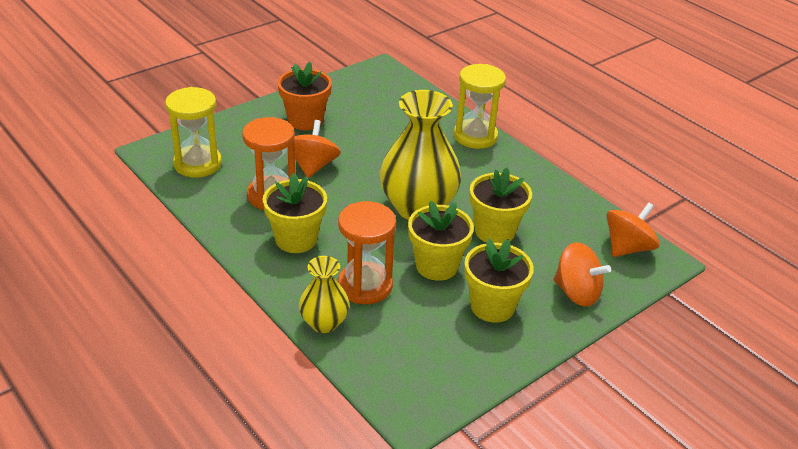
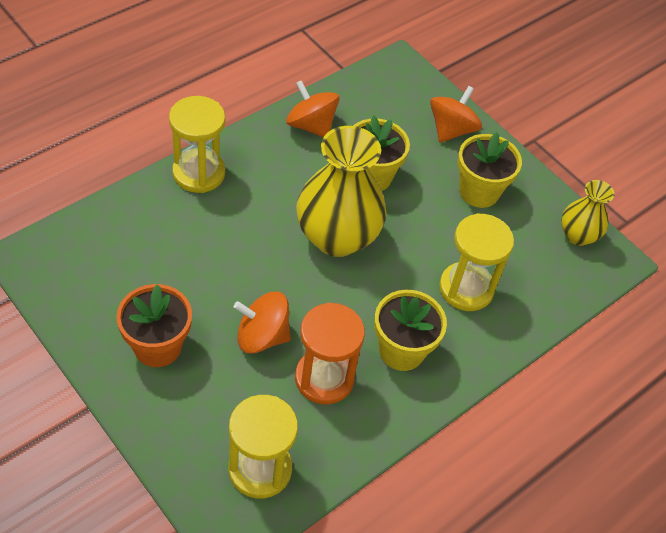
camera: 95 degrees left, 15 degrees up
yellow vase [299,256,350,333] -> yellow vase moved to [561,180,614,246]
orange hourglass [338,201,396,304] -> yellow hourglass [439,213,514,311]
yellow flower pot [408,201,474,281] -> none
orange spinning top [607,202,660,257] -> orange spinning top moved to [286,80,339,137]

